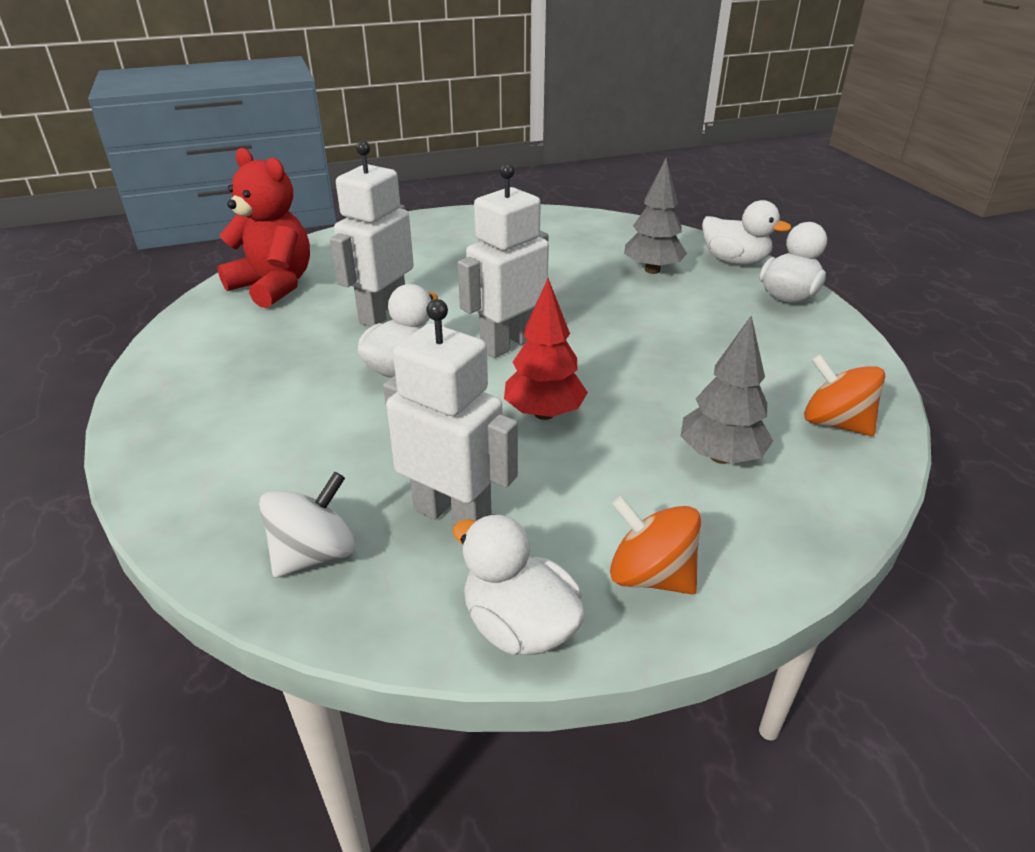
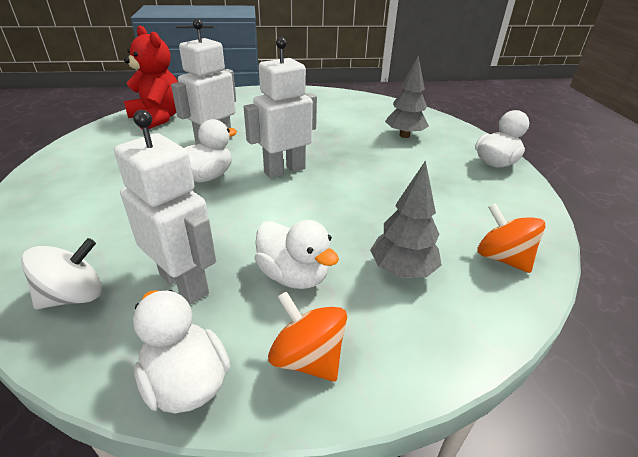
camera: 10 degrees right, 0 degrees up
red tree [504,278,588,420] -> none
white duck [702,200,792,265] -> white duck moved to [254,220,339,289]

